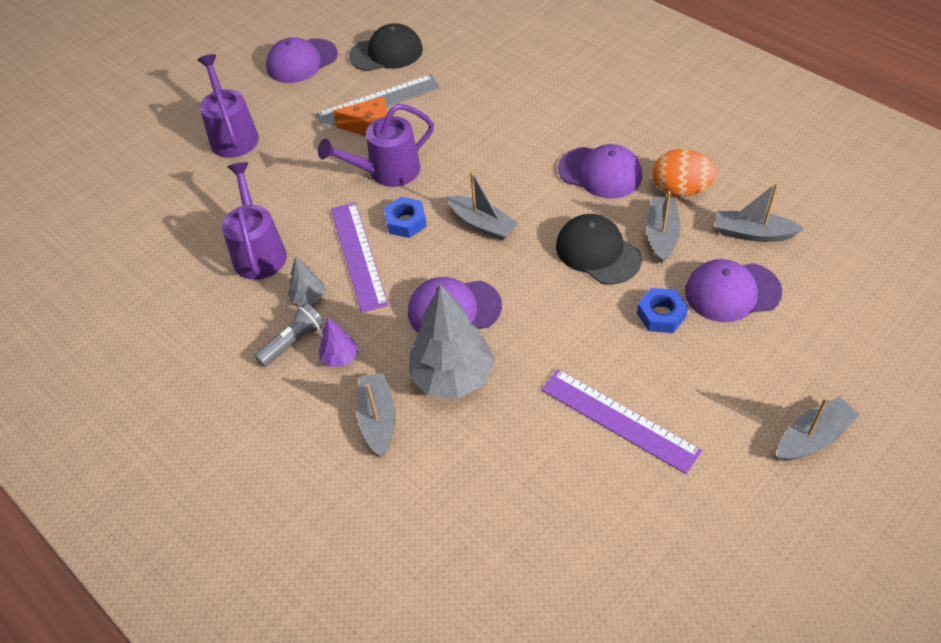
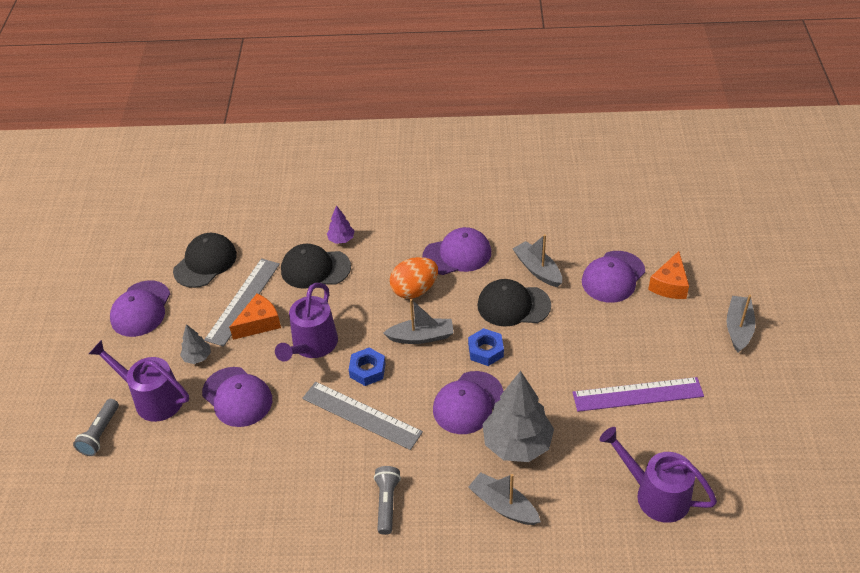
camera: 45 degrees left, 5 degrees down
purple watering can [222,162,287,280] -> purple watering can moved to [600,427,717,523]
grey tree [288,256,325,305] -> grey tree moved to [180,324,211,364]
purple tree [319,318,358,367] -> purple tree moved to [327,205,354,244]
purple ruler [331,202,388,313] -> grey ruler [302,382,423,450]
blue nut [637,288,688,333] -> blue nut moved to [468,328,504,366]
orange egg [653,149,717,196] -> orange egg moved to [390,257,438,299]
grey boat [715,183,804,242] -> none
none -> grey flashlight [73,399,119,456]
none -> purple cap [202,367,272,427]
none -> black cap [281,244,351,289]
none -> orange cheese [648,251,689,299]

